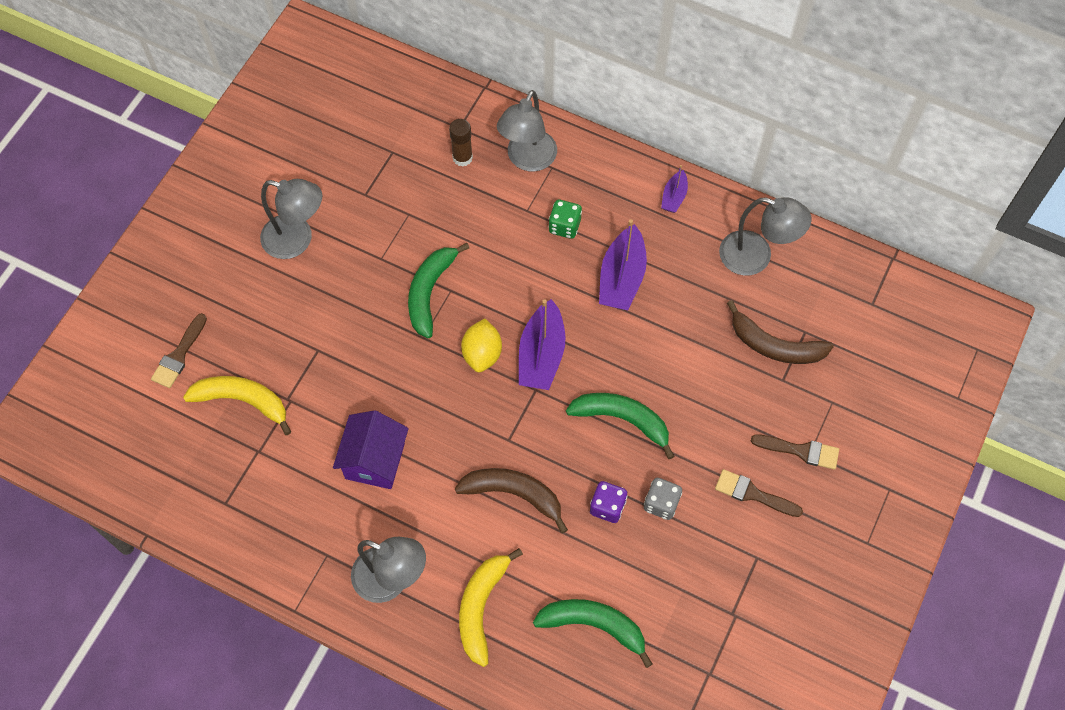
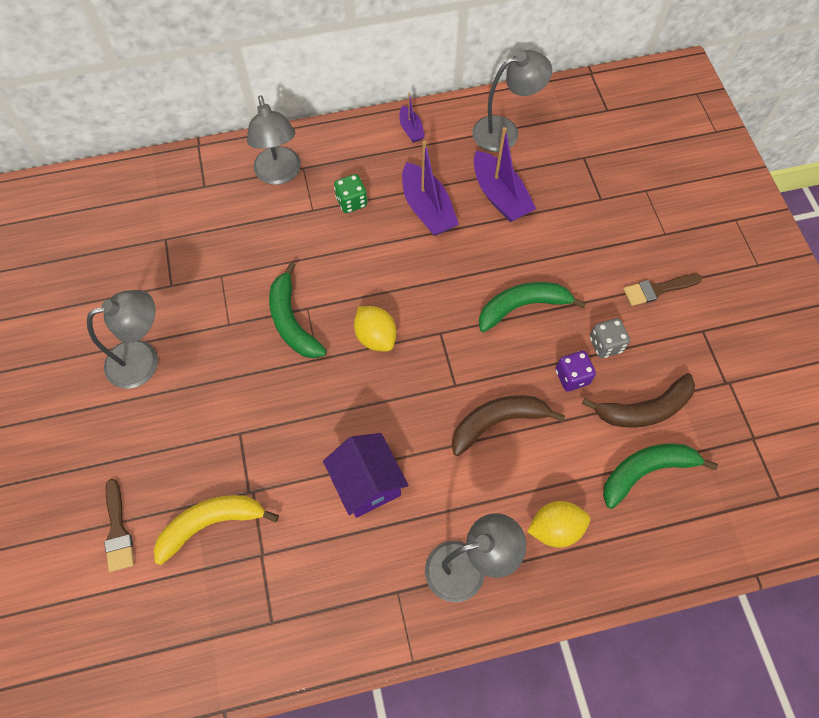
camera: 40 degrees left, 0 degrees up
brown glue stick [449,119,473,167] -> none
yellow banana [459,548,523,667] -> yellow lemon [527,501,590,548]
purple boat [519,299,565,390] -> purple boat moved to [474,127,536,222]
brown banana [727,300,834,364] -> brown banana moved to [582,373,695,428]
brown brush [751,434,839,470] -> none

